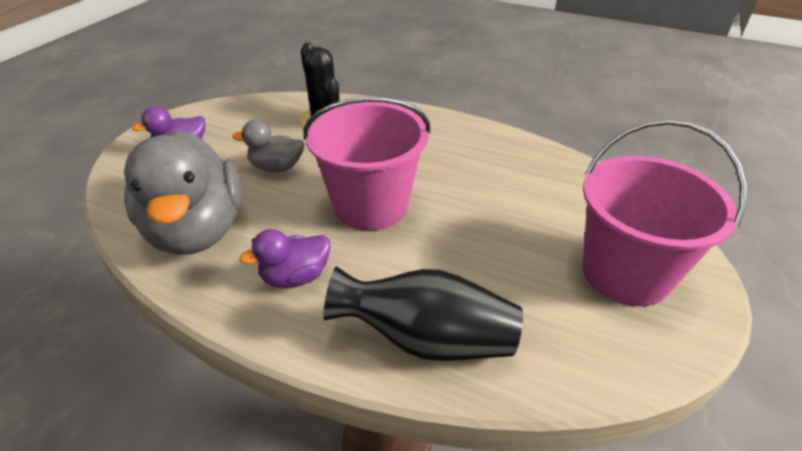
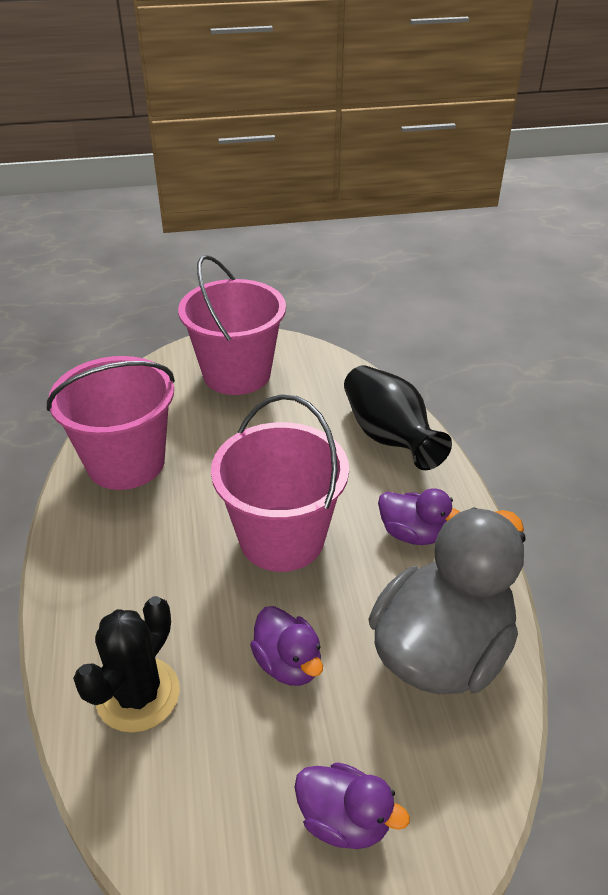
camera: 125 degrees left, 0 degrees up
grey duck [232,120,304,172] -> purple duck [250,606,323,686]
none -> pink bucket [47,356,175,490]

